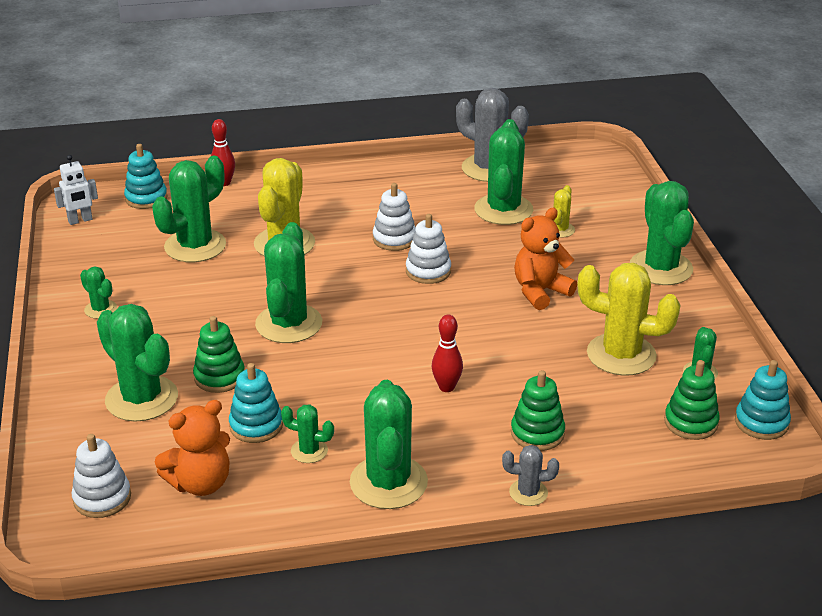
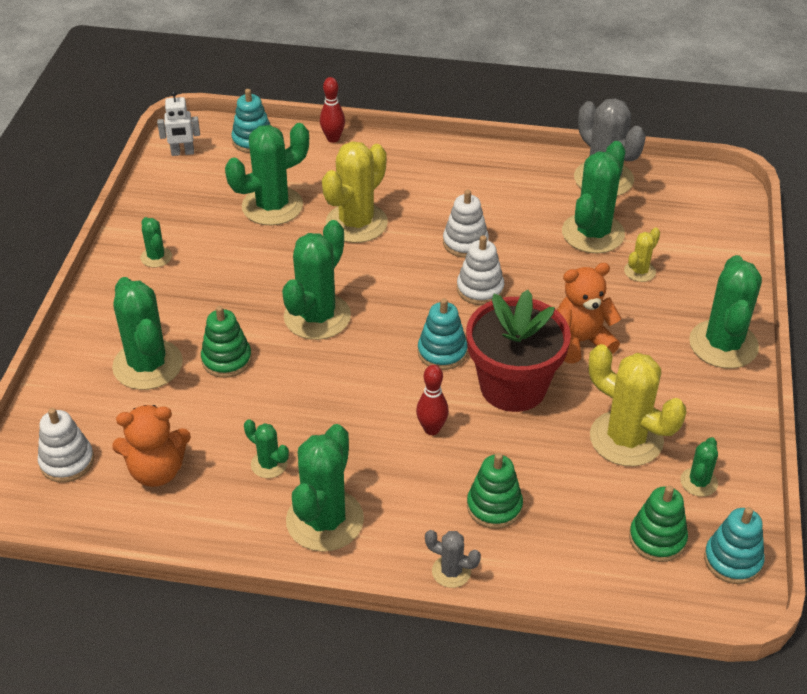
camera: 20 degrees right, 10 degrees up
turquoise stacking toy [229,363,283,443] -> turquoise stacking toy moved to [418,298,468,370]
none -> red flower pot [466,290,571,412]

